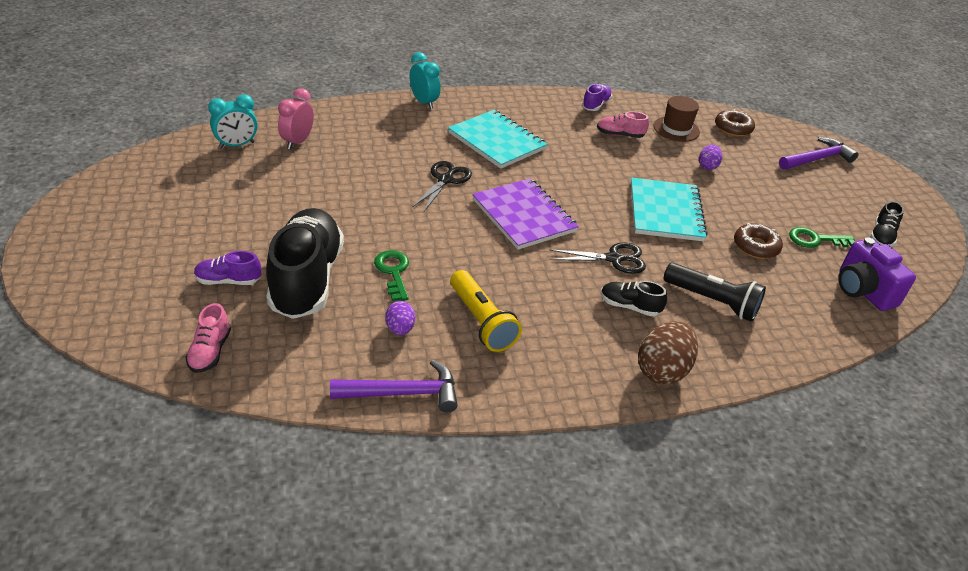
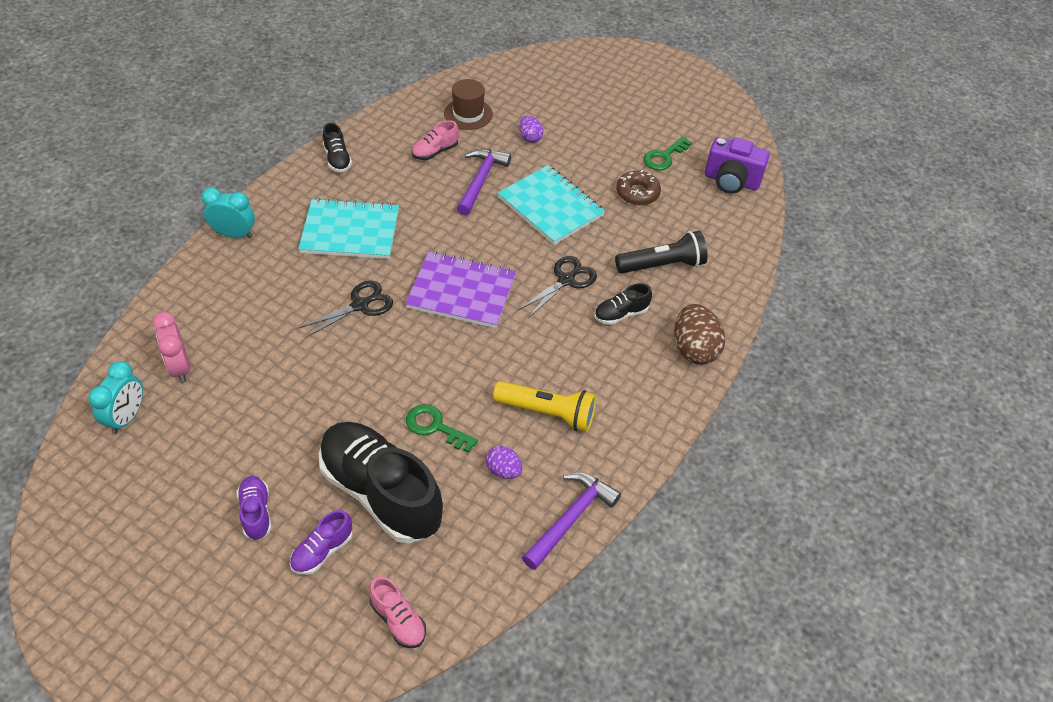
camera: 45 degrees left, 10 degrees up
black scissors [412,161,472,211] -> black scissors turned 75 degrees clockwise [298,281,393,338]
purple shoe [582,84,612,111] -> purple shoe moved to [237,476,271,540]
brown donut [715,109,755,137] -> none
purple hammer [779,137,858,170] -> purple hammer moved to [457,149,511,216]
black shoe [870,201,904,247] -> black shoe moved to [323,123,352,172]

